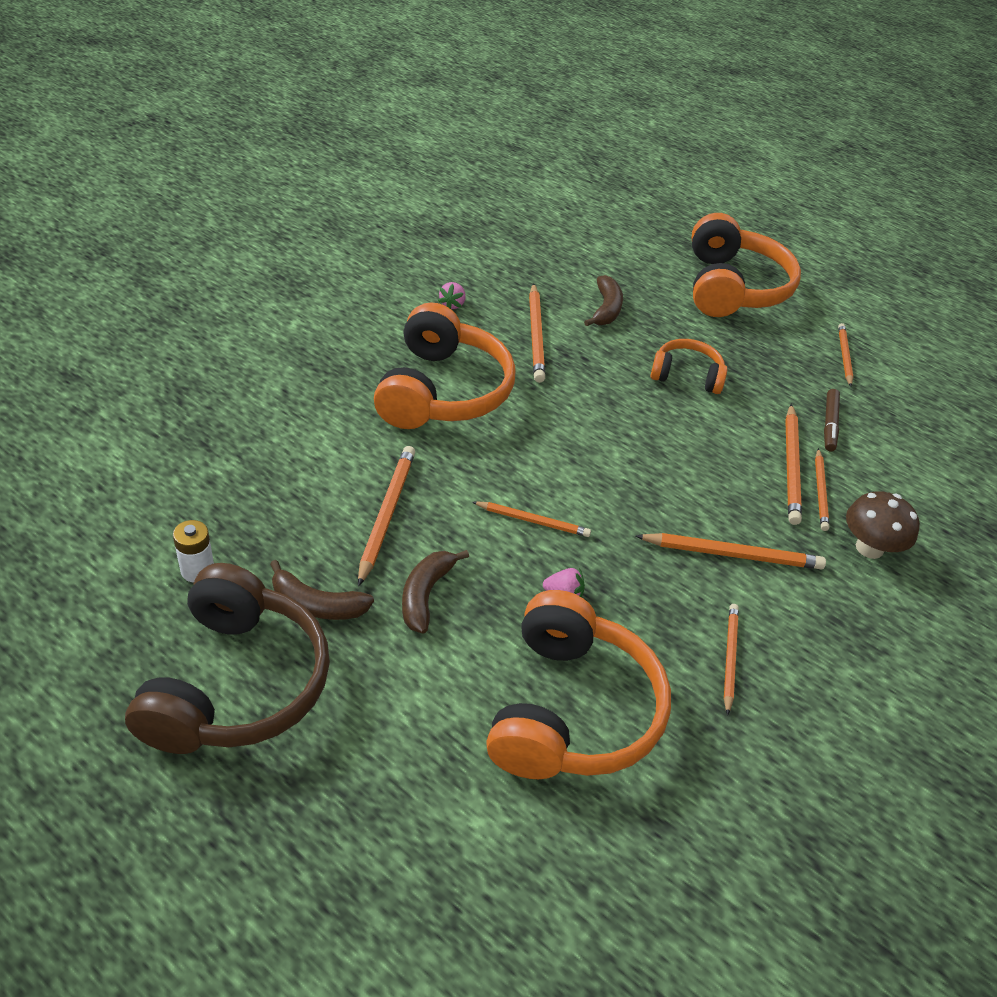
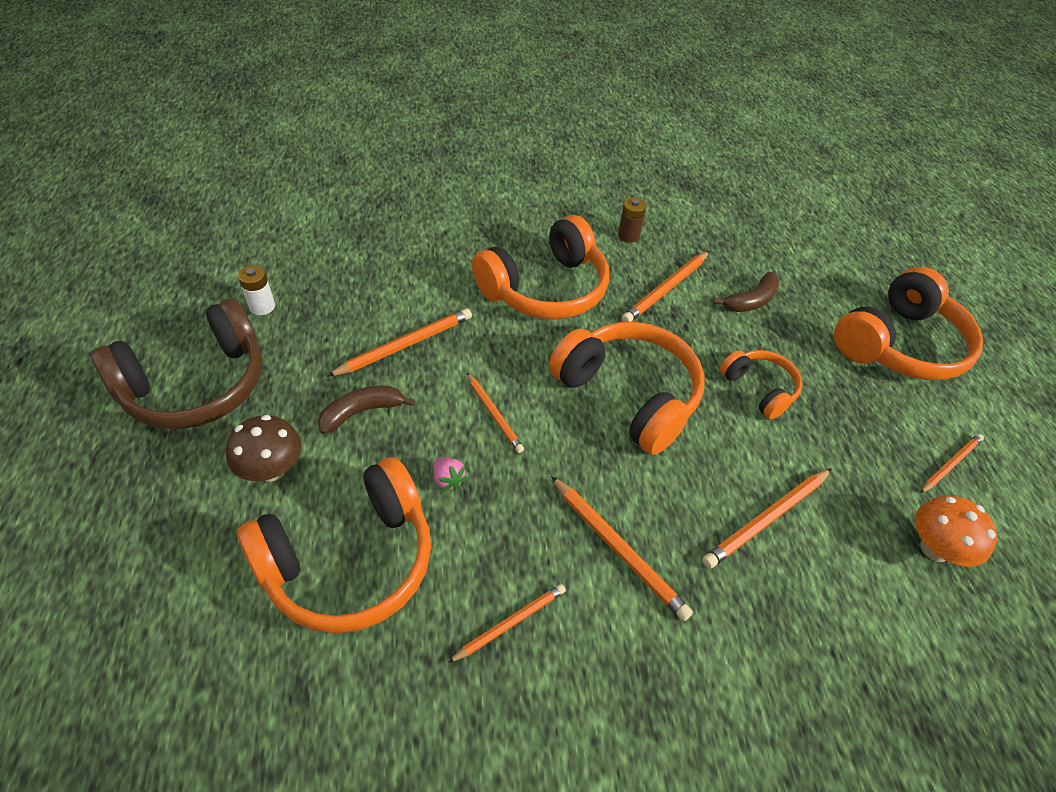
camera: 45 degrees right, 5 degrees up
brown banana [270,560,374,620] -> none
pink strawberry [438,282,466,309] -> brown battery [618,198,646,243]
orange pencil [815,448,829,531] -> none
brown marker [824,389,840,451] -> none
brown mushroom [846,491,920,559] -> brown mushroom moved to [226,415,301,482]
none -> orange headphones [549,322,704,455]
none -> orange mushroom [915,495,997,567]

